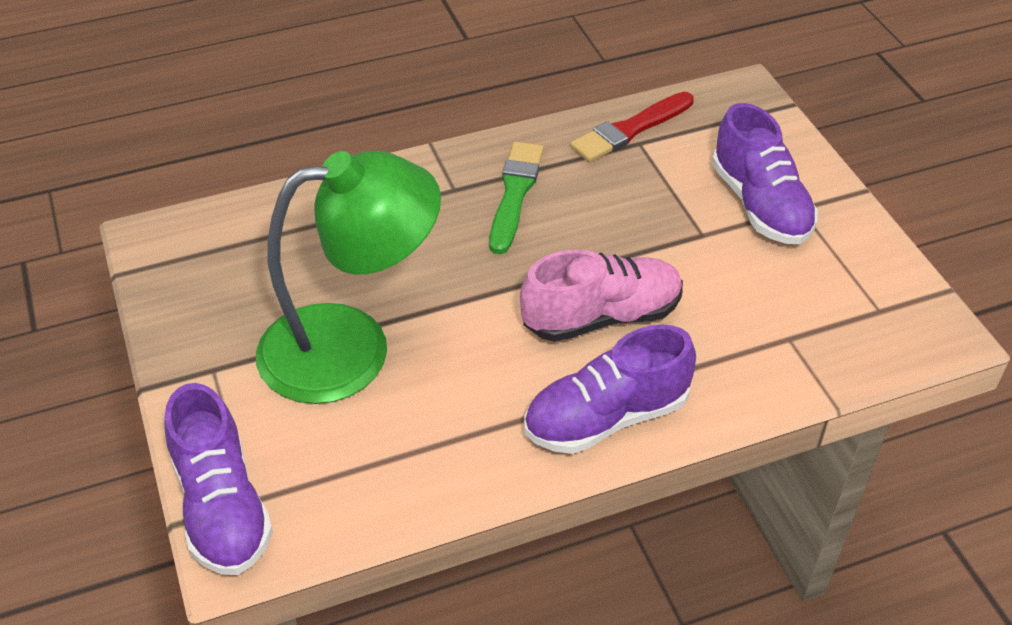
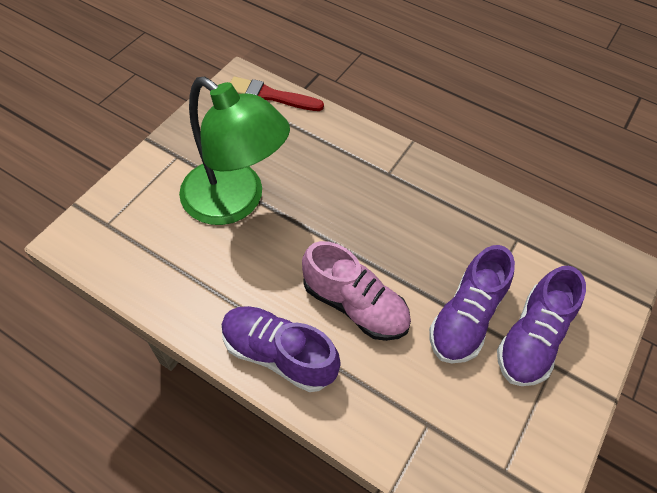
camera: 50 degrees right, 10 degrees up
purple shoe [164,383,273,575] -> purple shoe moved to [429,245,515,364]
green brush [489,142,544,254] -> none
red brush [570,92,694,162] -> red brush moved to [230,77,324,111]

